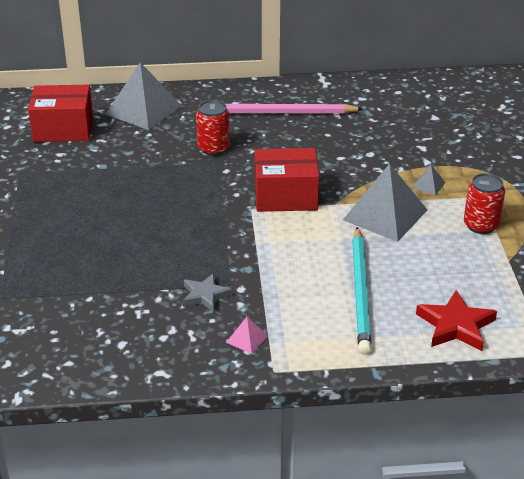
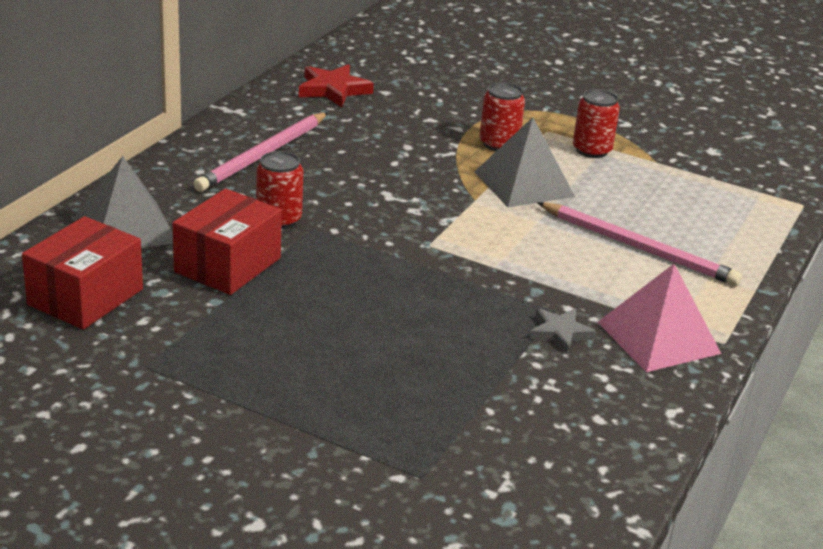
camera: 60 degrees left, 5 degrees down
pink pyramid [226,317,268,354] -> pink pyramid [597,264,721,372], size x2.35
red box [255,148,319,212] -> red box moved to [173,188,282,295]
turquoise pencil [352,227,371,355] -> pink pencil [537,202,742,286]
grey pyramid [412,165,445,195] -> red can [480,82,525,151]
red star [416,290,497,351] -> red star moved to [299,64,374,107]

